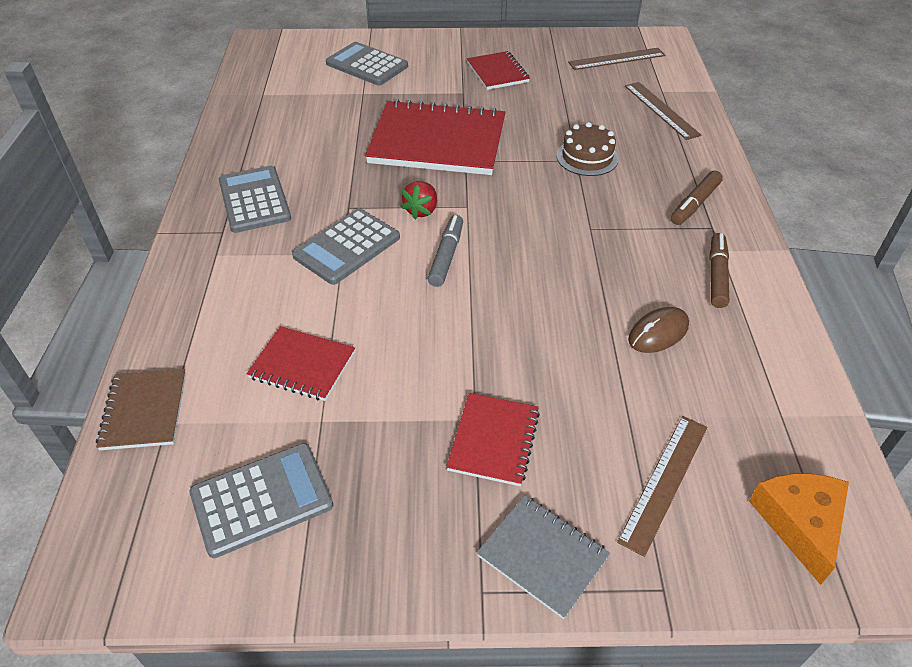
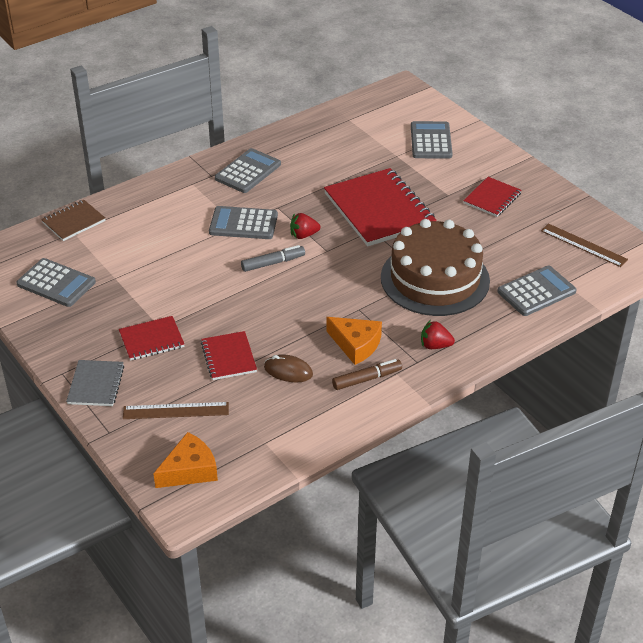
camera: 55 degrees right, 5 degrees down
red notebook [247,326,355,401] -> red notebook moved to [201,331,257,380]
brown cake [556,122,619,176] -> brown cake [381,219,490,316], size x2.17
brown ruler [625,82,701,140] -> grey calculator [497,266,577,316]
brown marker [671,171,723,225] -> red strawberry [421,320,455,349]
none -> orange cheese [327,317,382,365]

